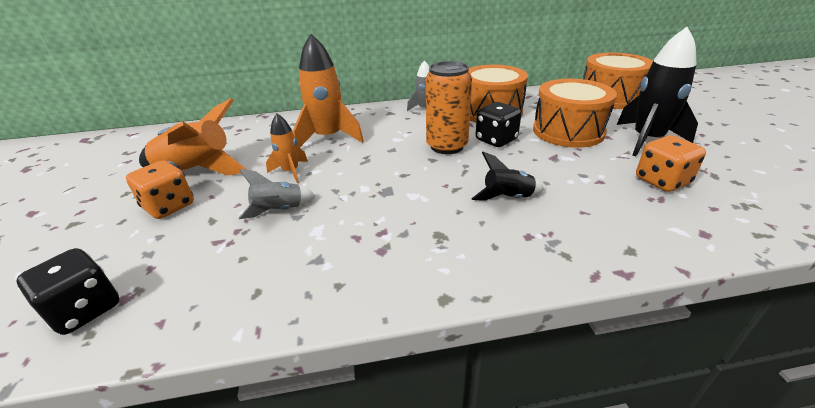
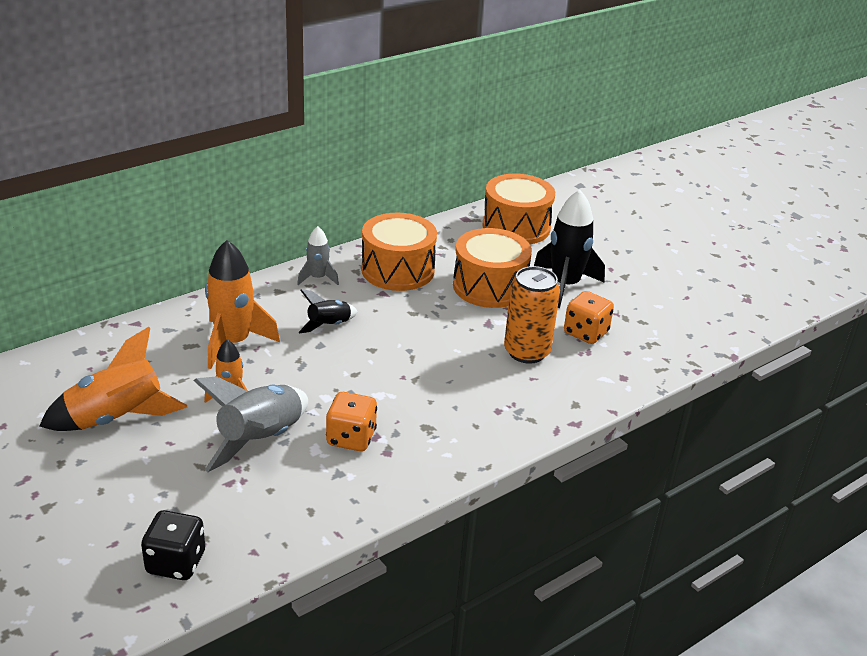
camera: 30 degrees left, 0 degrees up
orange dice [126,160,194,219] -> orange dice moved to [326,392,377,451]
grey rocket [239,169,316,219] -> grey rocket [193,376,308,472], size x1.82
orange can [426,61,472,154] -> orange can moved to [504,266,560,364]
black rocket [471,152,544,201] -> black rocket moved to [299,289,358,333]
black dice [475,102,522,147] -> none

